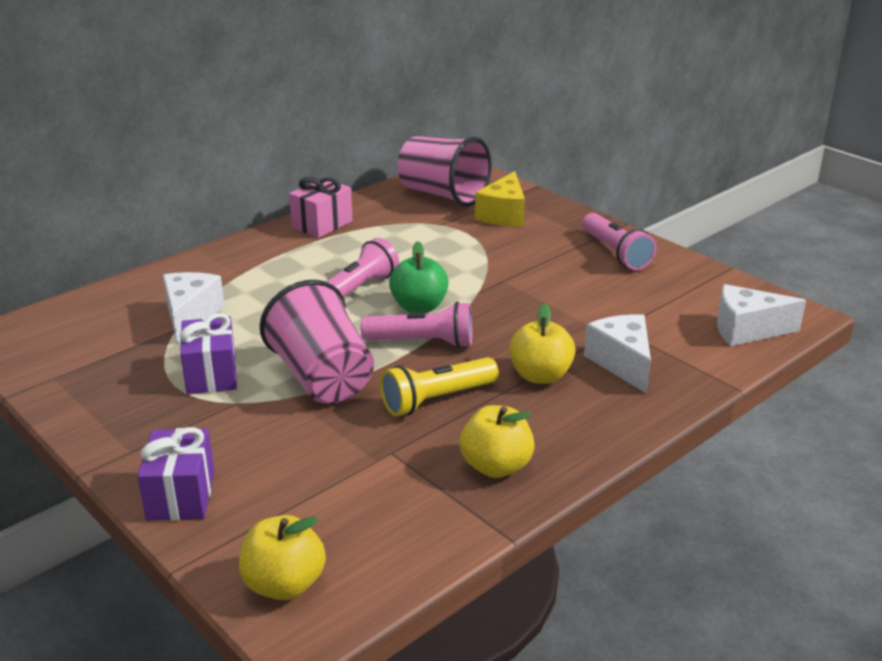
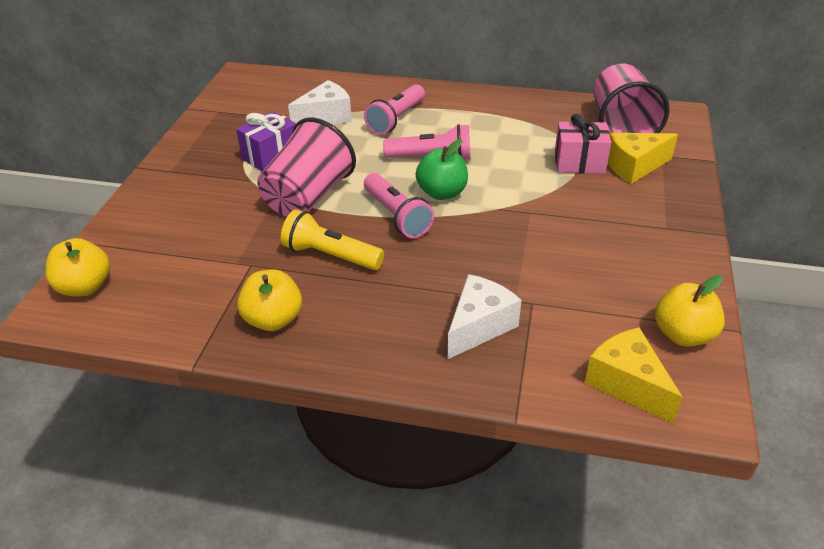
camera: 55 degrees right, 10 degrees up
purple gift [137,427,215,521] -> none
pink gift [289,177,353,238] -> pink gift moved to [555,114,611,174]
yellow apple [509,303,575,384] -> yellow apple moved to [655,275,725,347]
pink flashlight [582,213,656,270] -> pink flashlight moved to [364,84,425,135]
white cheese [717,284,806,346] -> yellow cheese [585,328,682,423]

